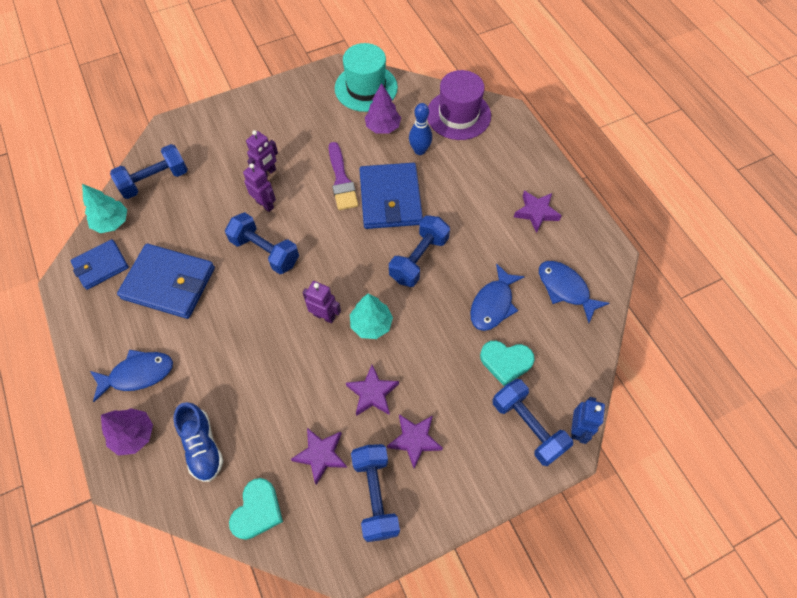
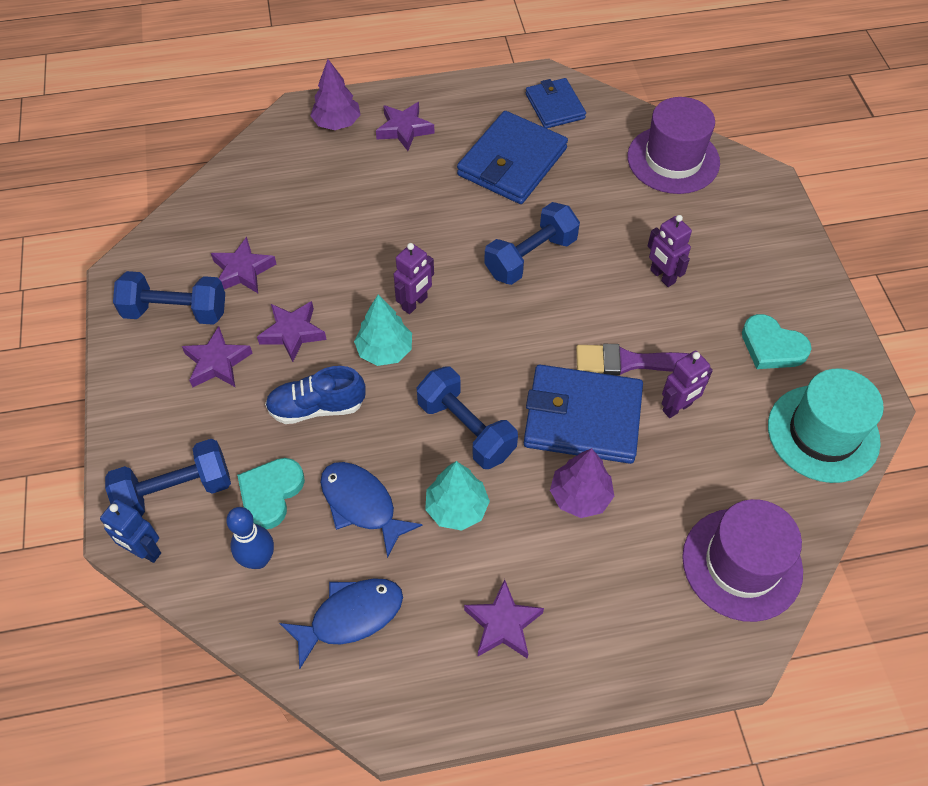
camera: 105 degrees right, 5 degrees down
turquoise tree [82,184,127,233] -> turquoise tree moved to [425,461,490,531]
blue fish [90,350,173,402] -> purple star [376,102,435,151]
blue dumbbell [110,144,188,199] -> purple hat [627,97,720,194]
blue shoe [173,402,223,482] -> blue shoe moved to [265,366,366,424]
turquoise heart [229,478,283,540] -> turquoise heart moved to [742,314,811,369]
purple robot [243,163,276,212] -> purple robot moved to [662,351,713,418]
purple tree [365,83,401,134] -> purple tree moved to [550,448,614,518]
blue bowling pin [409,103,432,155] -> blue bowling pin moved to [226,507,274,569]

